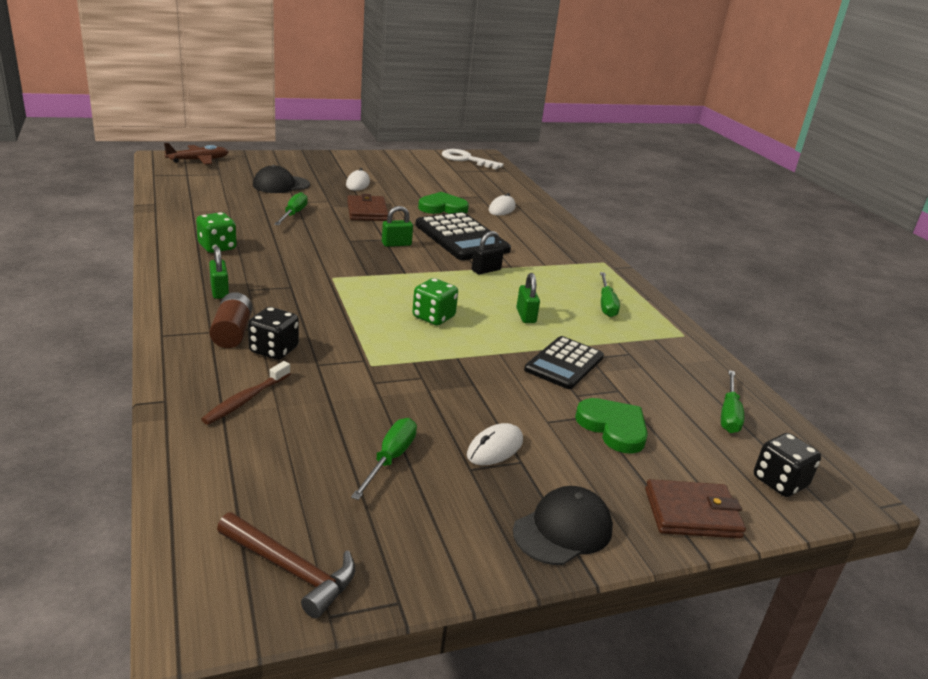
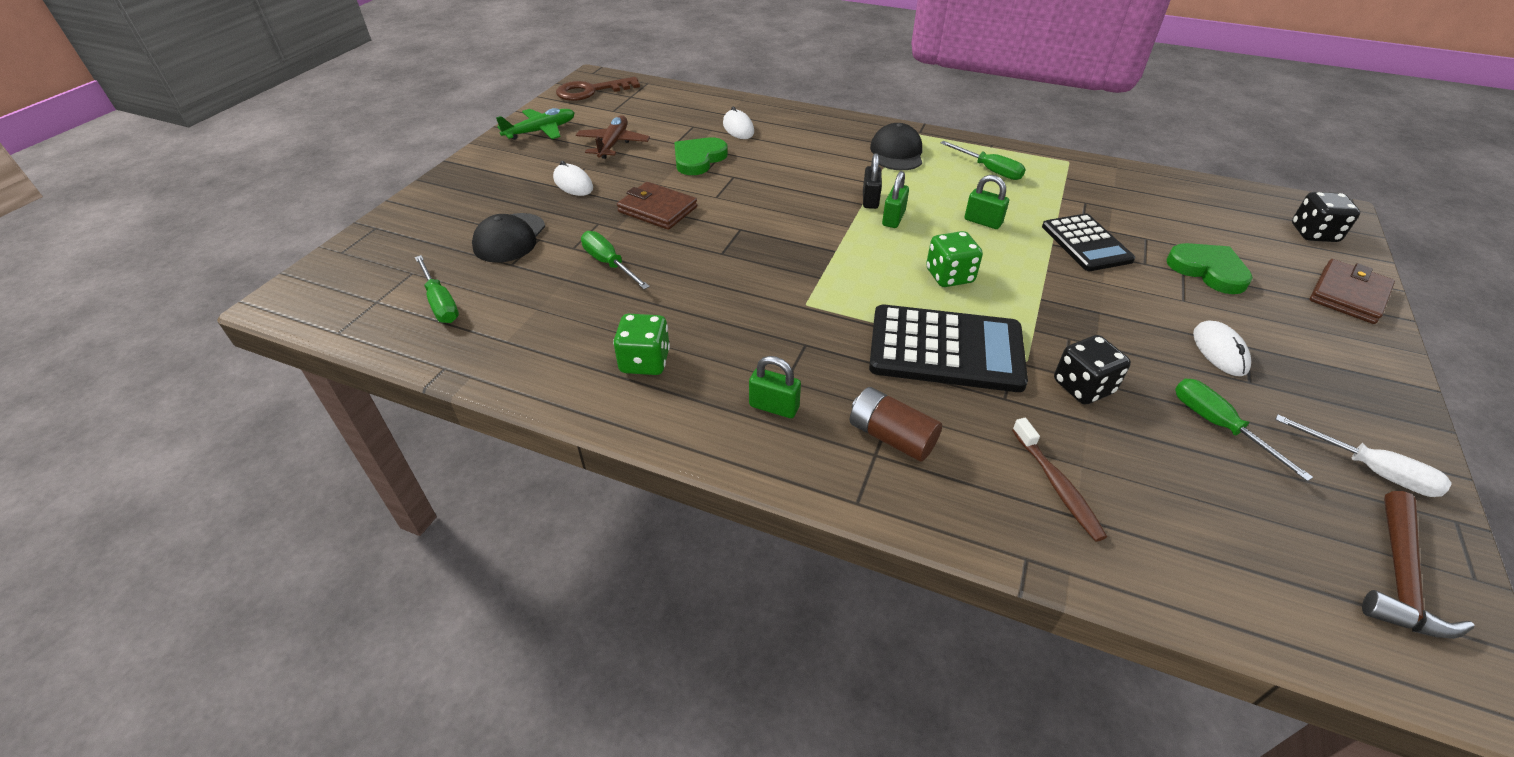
camera: 45 degrees left, 15 degrees up
brown plane [164,143,229,164] -> brown plane moved to [576,115,650,159]
brown hammer [217,513,355,619] -> brown hammer turned 135 degrees clockwise [1362,491,1474,639]
black dice [248,307,299,360] -> black dice moved to [1054,335,1131,405]
green padlock [382,206,413,247] -> green padlock moved to [882,171,909,228]
black calculator [415,212,511,260] -> black calculator moved to [869,304,1028,392]
white key [442,149,504,170] -> brown key [556,77,640,101]
black cap [513,486,613,565] -> black cap moved to [870,123,922,170]
green heart [575,398,648,453] -> green heart turned 45 degrees clockwise [1166,243,1253,294]
green screwdriver [721,370,744,433] -> green screwdriver moved to [415,255,459,323]
none -> green plane [496,108,575,140]
none -> white screwdriver [1275,414,1452,497]

